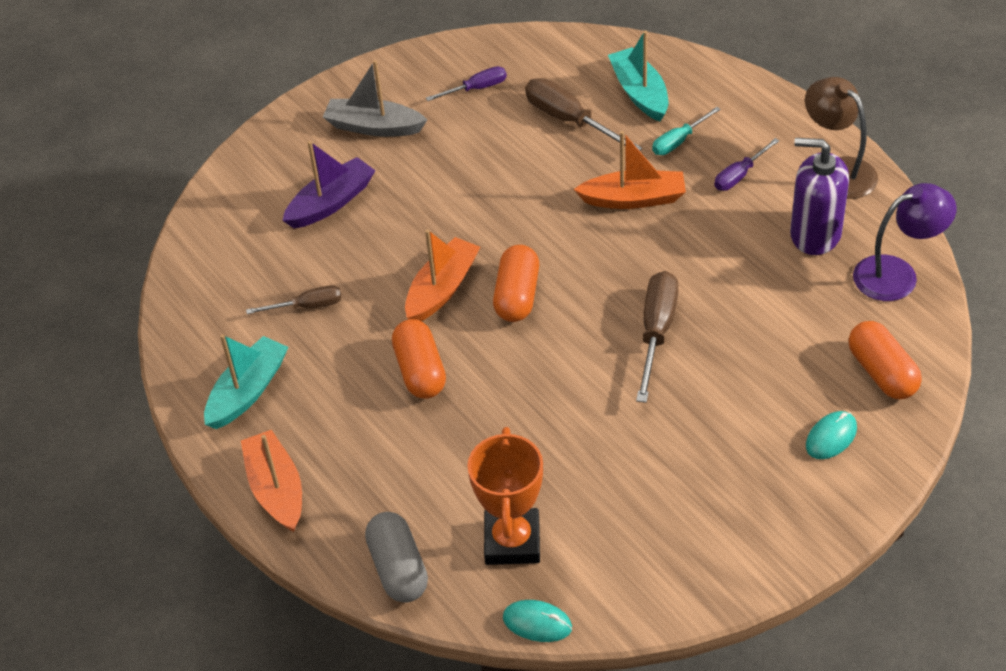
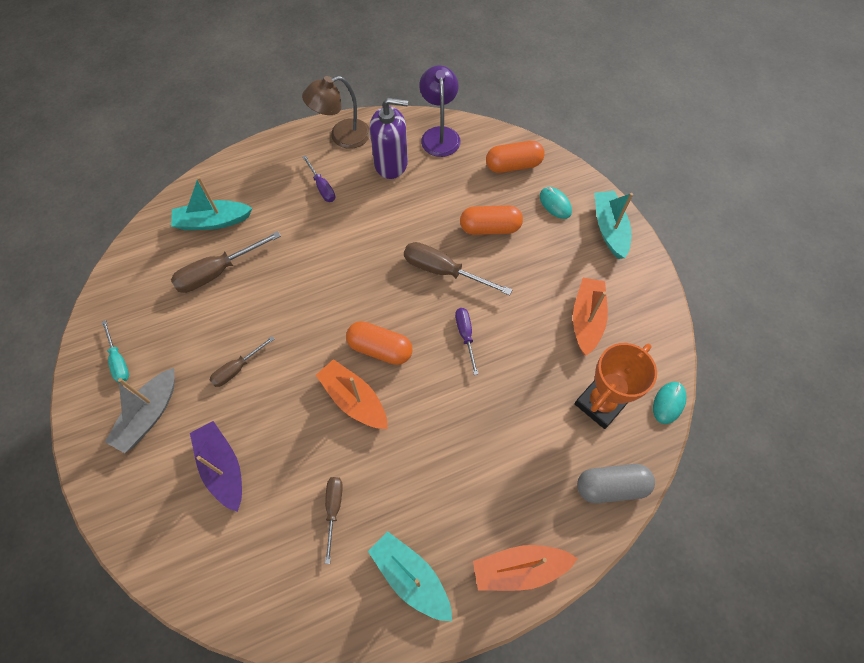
camera: 80 degrees left, 15 degrees up
orange capsule [392,319,446,399] -> orange capsule moved to [460,205,523,235]
purple screwdriver [426,66,507,101] -> purple screwdriver moved to [455,308,478,375]
orange trophy [467,427,543,565] -> orange trophy turned 60 degrees counterclockwise [575,343,657,429]
orange boat [574,131,686,209] -> orange boat moved to [573,278,608,356]
turquoise screwdriver [652,107,721,155] -> turquoise screwdriver moved to [102,320,129,383]
purple soap dispenser [790,138,849,255] -> purple soap dispenser turned 120 degrees counterclockwise [370,97,408,179]
none -> brown screwdriver [210,336,274,387]
none -> turquoise boat [594,191,633,259]

